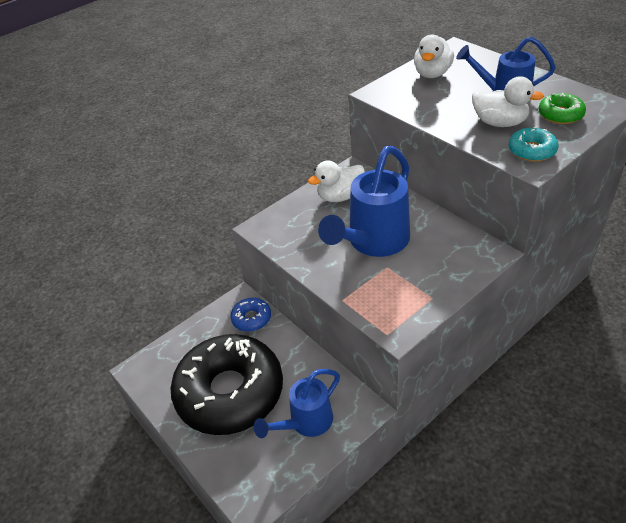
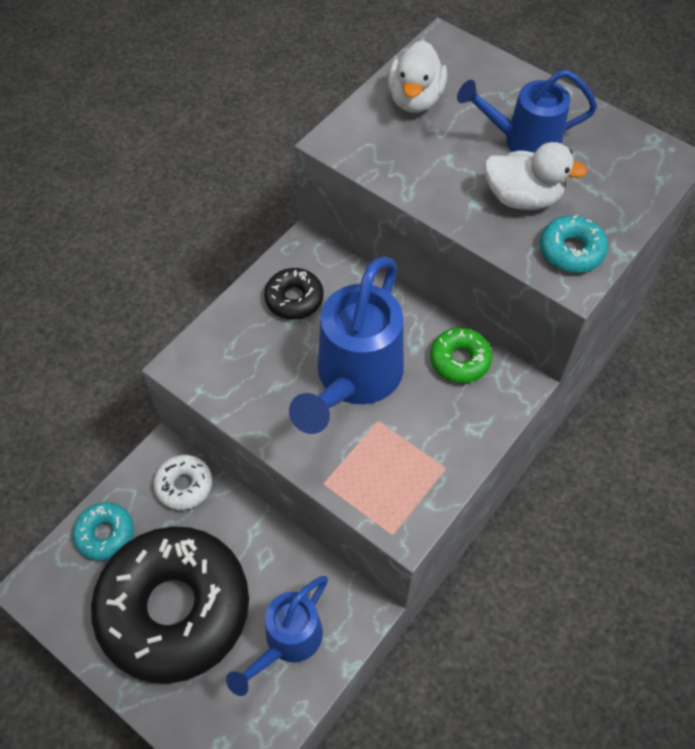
camera: 15 degrees left, 15 degrees up
blue donut [230,298,271,332] -> white donut [153,455,212,510]
white duck [308,160,365,202] -> black donut [264,268,323,320]
green donut [538,93,586,124] -> green donut moved to [430,328,492,383]
none -> turquoise donut [73,502,134,561]

